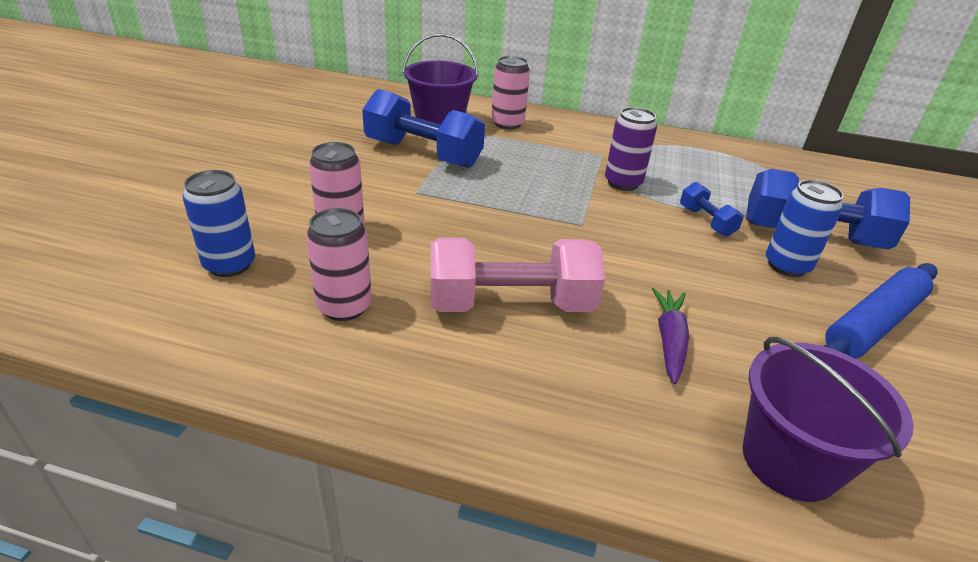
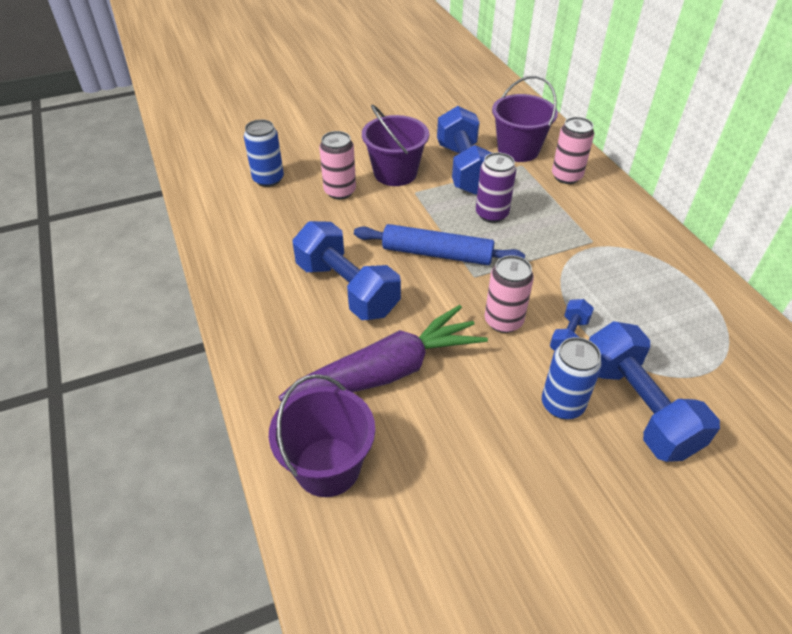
camera: 55 degrees right, 10 degrees up
pink can [306,208,372,321] -> pink can moved to [485,255,534,333]
pink dumbbell [431,238,605,312] -> blue dumbbell [293,221,401,320]
purple can [605,107,657,191] -> purple can moved to [476,152,516,223]
purple carrot [652,288,689,384] -> purple carrot [279,305,488,401], size x2.01
blue rolling pin [824,263,938,359] -> blue rolling pin moved to [354,224,525,265]
none -> purple bucket [362,105,429,186]

